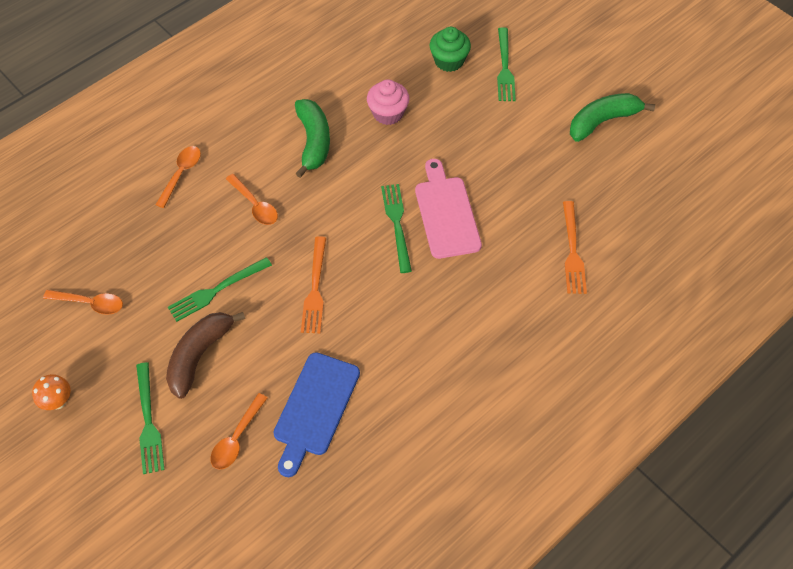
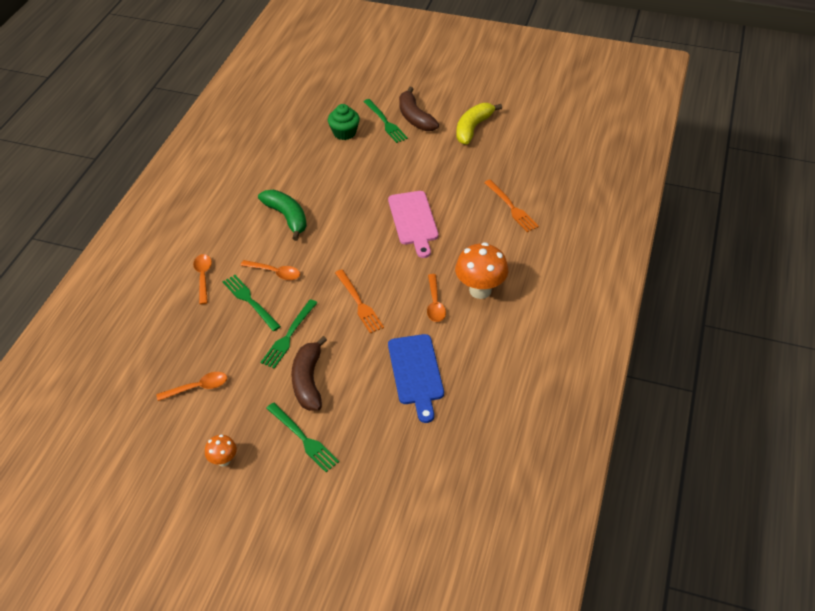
camera: 30 degrees left, 10 degrees down
orange spoon [210,393,268,470] -> orange spoon moved to [427,274,446,322]
pink cupcake [367,79,409,125] -> none
green fork [381,184,412,273] -> green fork moved to [223,275,281,331]
pink cutting board [415,159,482,259] -> pink cutting board turned 150 degrees counterclockwise [388,191,439,258]
green banana [570,93,655,142] -> yellow banana [456,103,502,145]
none -> brown banana [399,87,439,131]
none -> orange mushroom [455,242,508,299]

